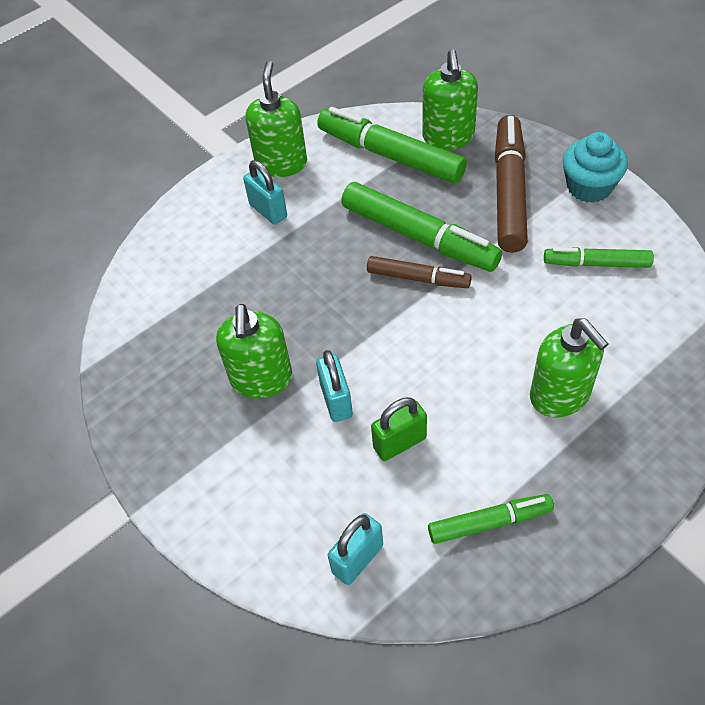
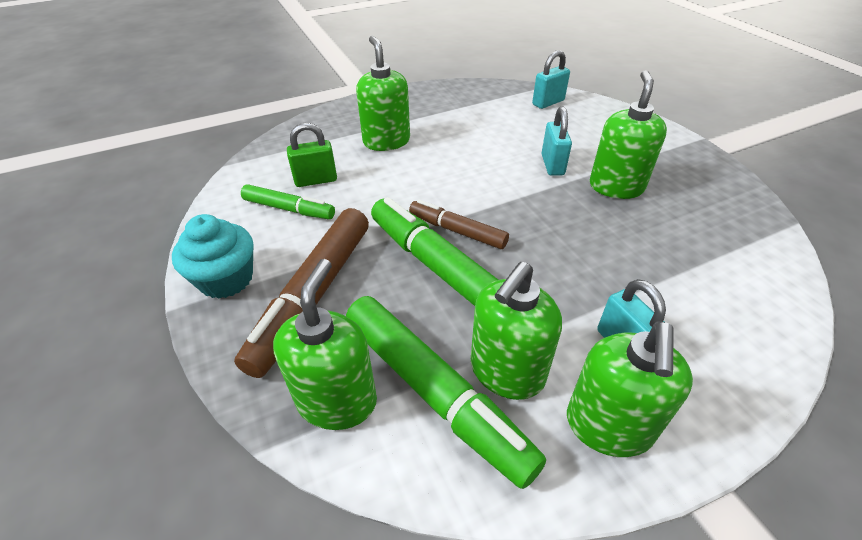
camera: 170 degrees left, 10 degrees down
green padlock [371,397,427,461] -> green padlock moved to [287,123,337,187]
green marker [428,494,554,544] -> none
none -> green soap dispenser [471,262,562,400]

